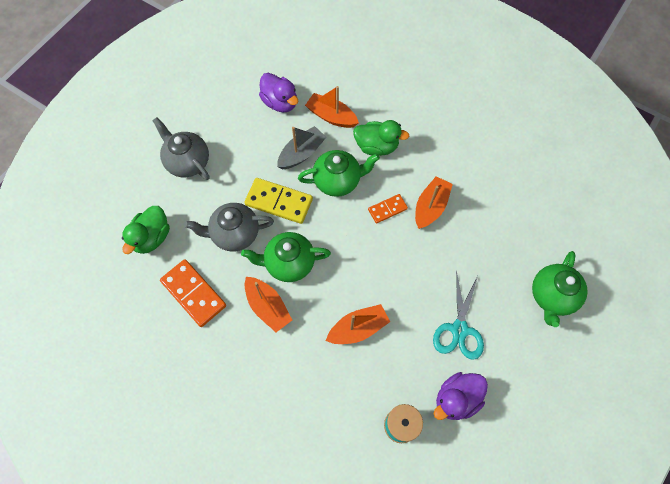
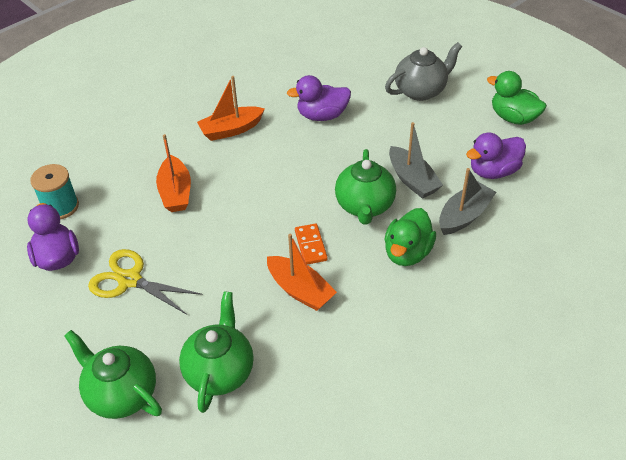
camera: 105 degrees right, 20 degrees down
green duck [122,206,170,254] -> green duck moved to [487,71,547,125]
orange domino [160,259,226,327] -> none
grey teapot [185,203,274,252] -> purple duck [287,75,351,121]
green teapot [241,232,331,282] -> green teapot moved to [179,291,254,413]
yellow domino [244,178,313,224] -> none
orange boat [305,86,359,128] -> grey boat [439,168,496,235]
turquoise scissors [433,271,484,360] -> yellow scissors [88,249,203,315]

